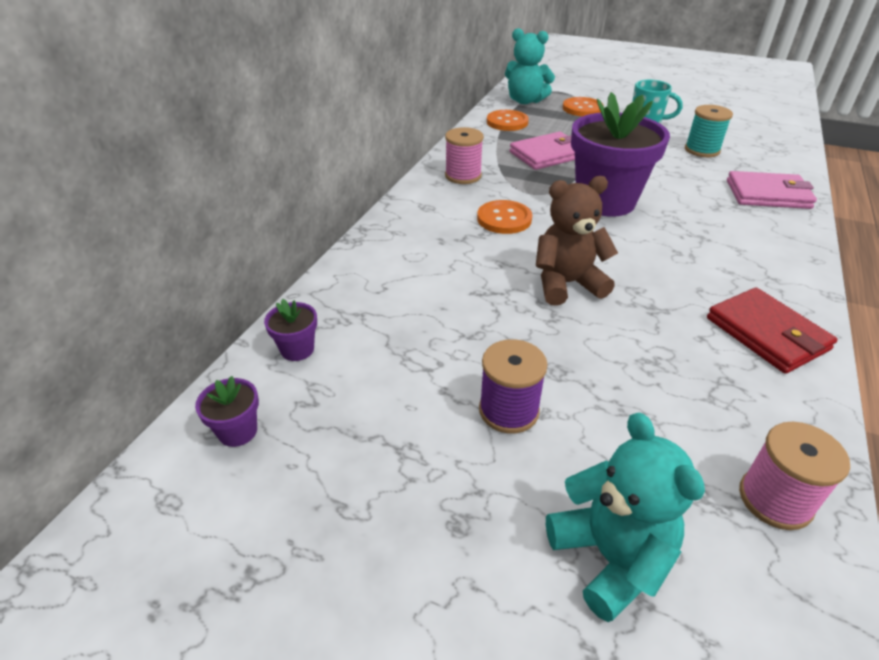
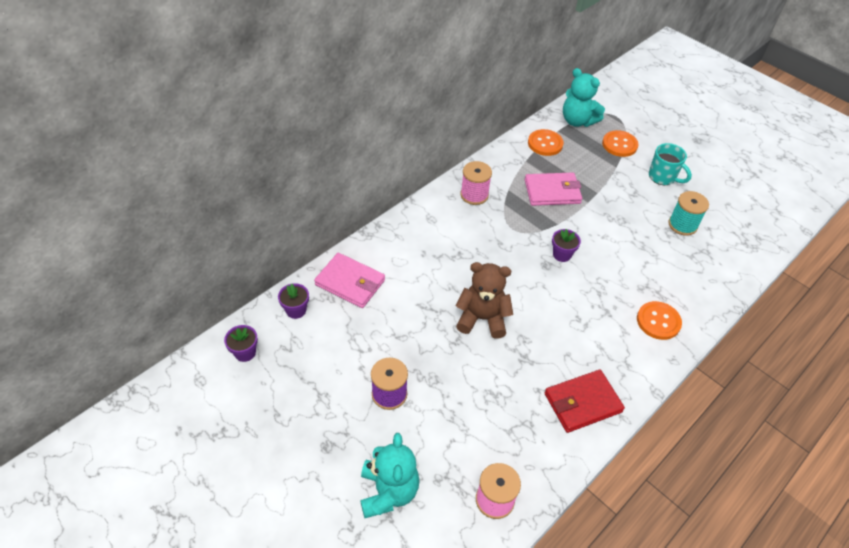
camera: 20 degrees right, 10 degrees up
orange button [477,200,532,234] -> orange button moved to [637,301,682,340]
purple flower pot [571,92,670,217] -> purple flower pot [552,229,581,262], size x0.41
red wallet [707,287,838,374] -> red wallet turned 75 degrees clockwise [545,370,625,433]
pink wallet [727,171,817,209] -> pink wallet moved to [314,253,385,308]

